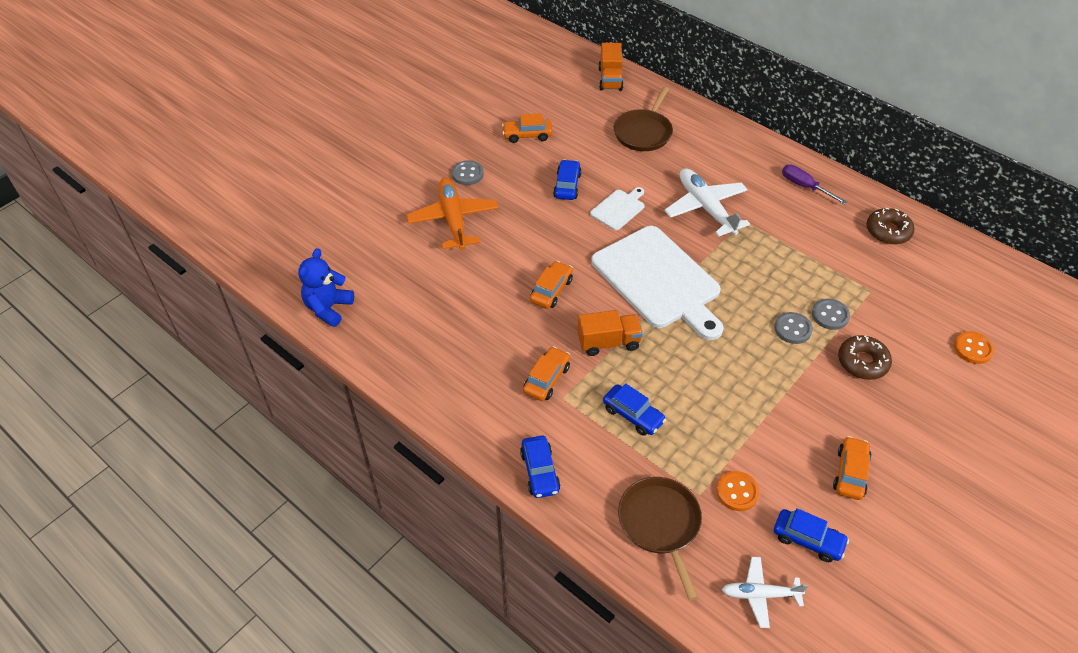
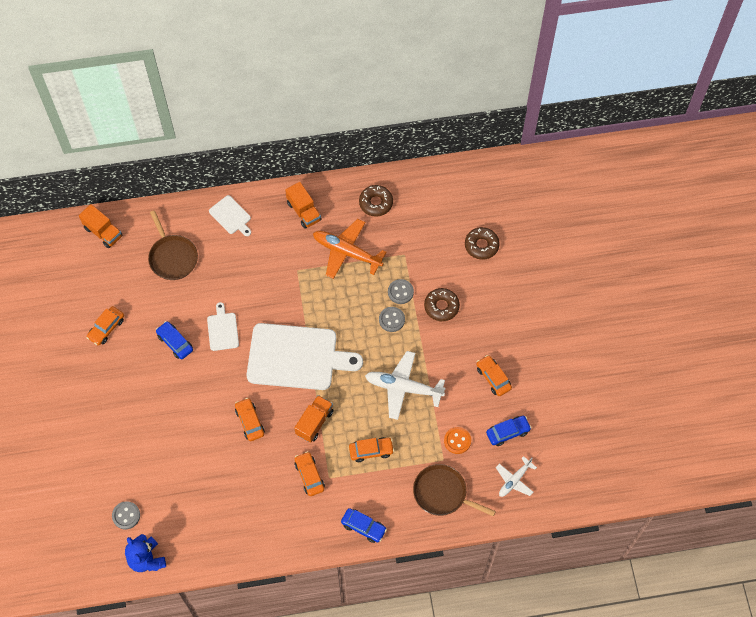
camera: 50 degrees left, 15 degrees up
orange plane [406,178,499,250] -> orange plane moved to [313,219,386,279]
grey button [452,161,484,185] -> grey button moved to [112,501,140,529]
blue car [603,384,666,436] -> orange car [349,437,394,462]
white plane [664,168,750,237] -> white plane moved to [365,351,445,420]
purple screwdriver [782,165,848,204] -> orange truck [285,182,321,228]
orange button [954,331,995,364] -> brown donut [465,227,500,260]
none -> white cutting board [209,195,251,236]

